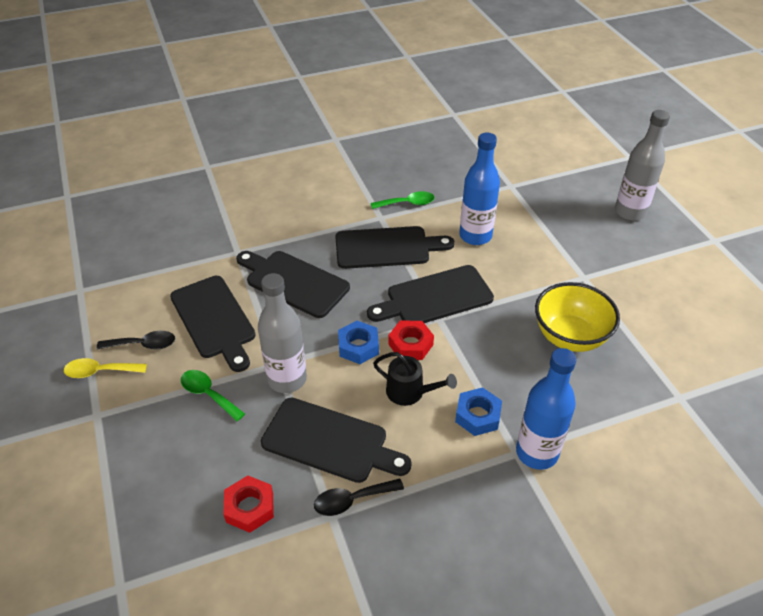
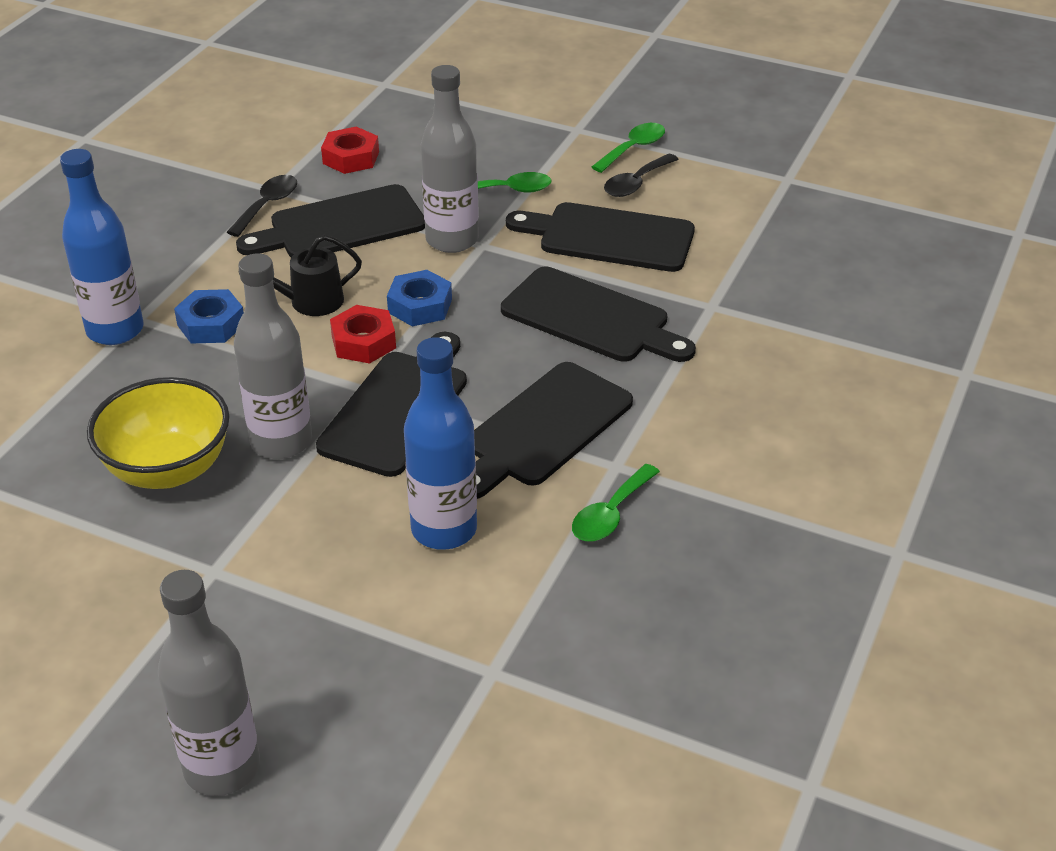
camera: 135 degrees right, 5 degrees down
yellow spoon [64,358,147,378] -> green spoon [592,123,665,173]
black cutting board [236,251,350,318] -> black cutting board turned 45 degrees clockwise [501,267,696,362]
none -> grey bottle [234,253,312,459]

